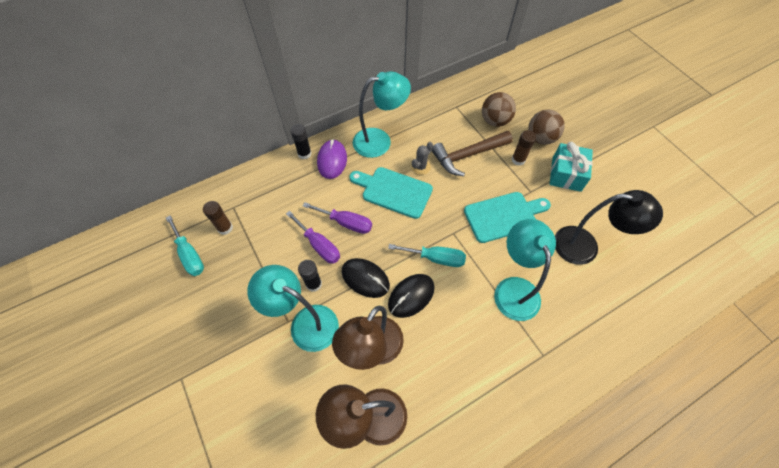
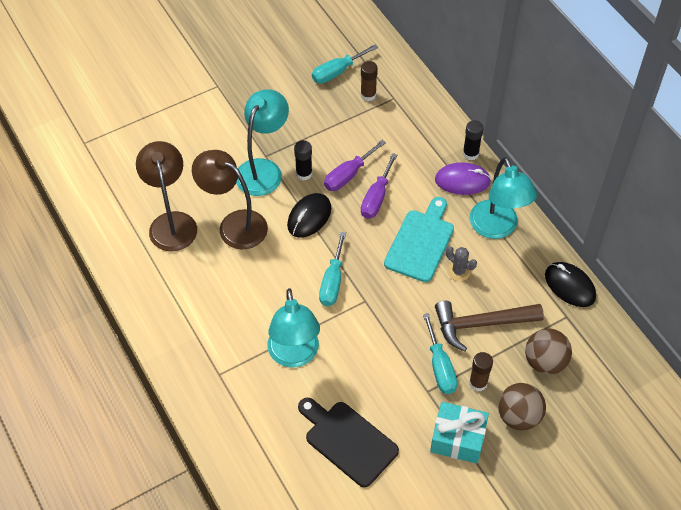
camera: 90 degrees right, 5 degrees down
black mouse [388,274,434,318] -> black mouse moved to [545,262,596,307]
brown hammer [432,131,513,176] -> brown hammer turned 75 degrees counterclockwise [435,301,544,352]
turquoise cutting board [464,192,551,243] -> none
turquoise lamp [494,219,556,321] -> turquoise lamp turned 90 degrees clockwise [268,288,320,367]
black lamp [555,190,663,265] -> black cutting board [298,398,399,487]
none -> turquoise screwdriver [423,313,457,394]

